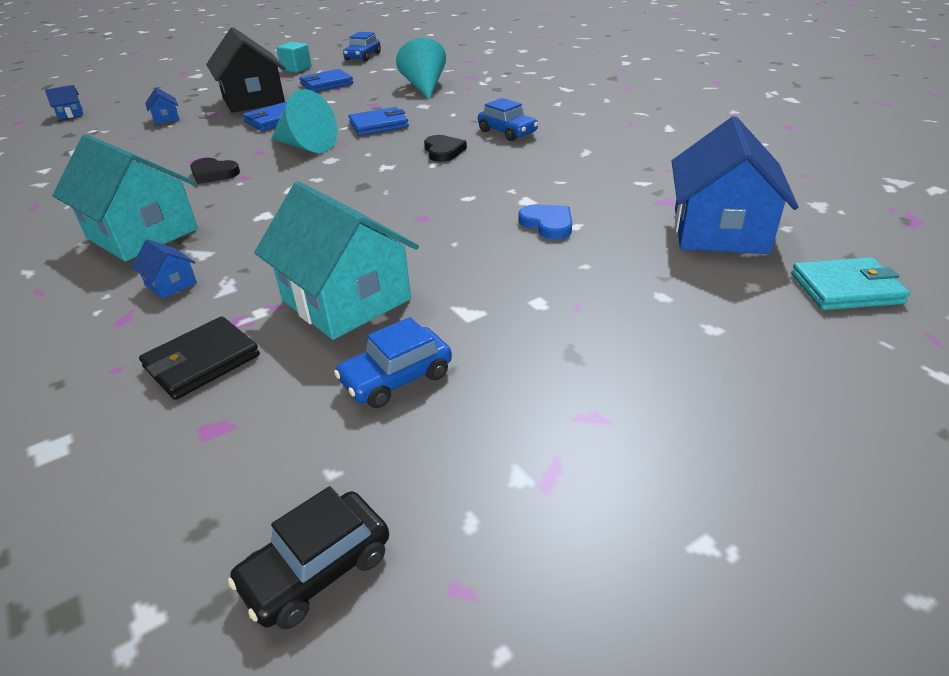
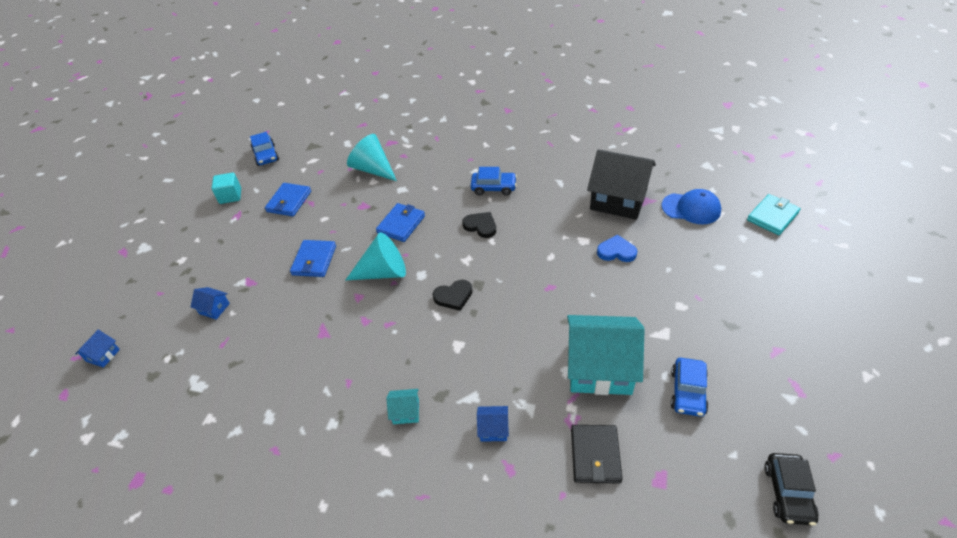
camera: 40 degrees left, 10 degrees up
turquoise house [53,134,198,262] -> turquoise house [386,389,419,424], size x0.42
black heart [190,158,240,184] -> black heart moved to [433,280,473,311]
black house [206,27,285,113] -> black house moved to [587,149,656,220]
blue house [672,116,798,254] -> blue cap [661,189,721,224]

